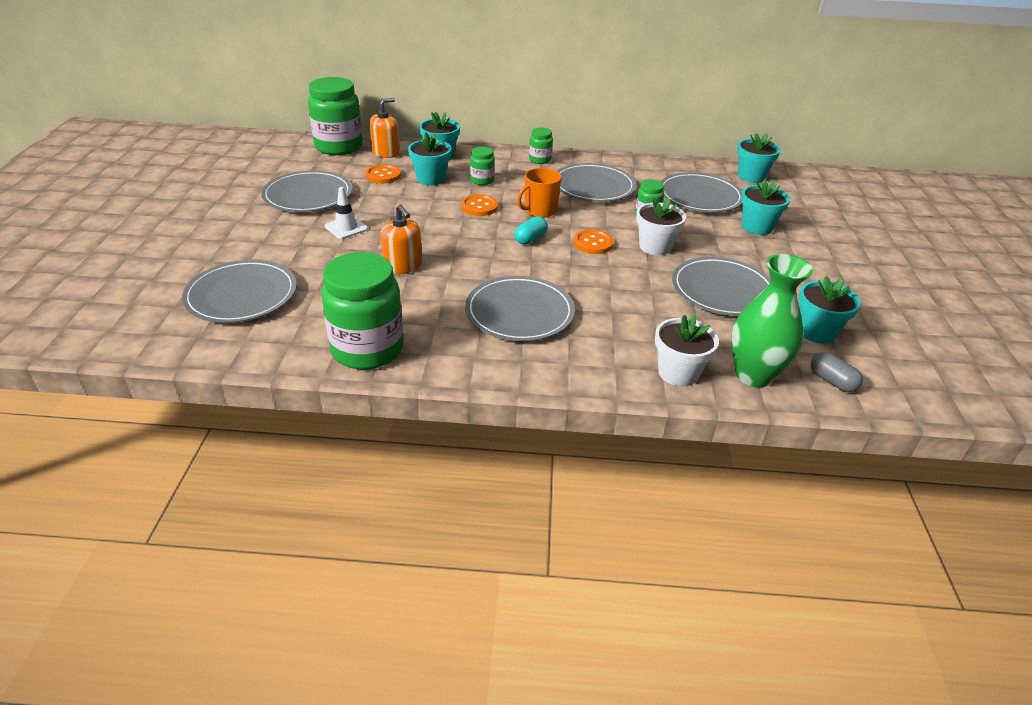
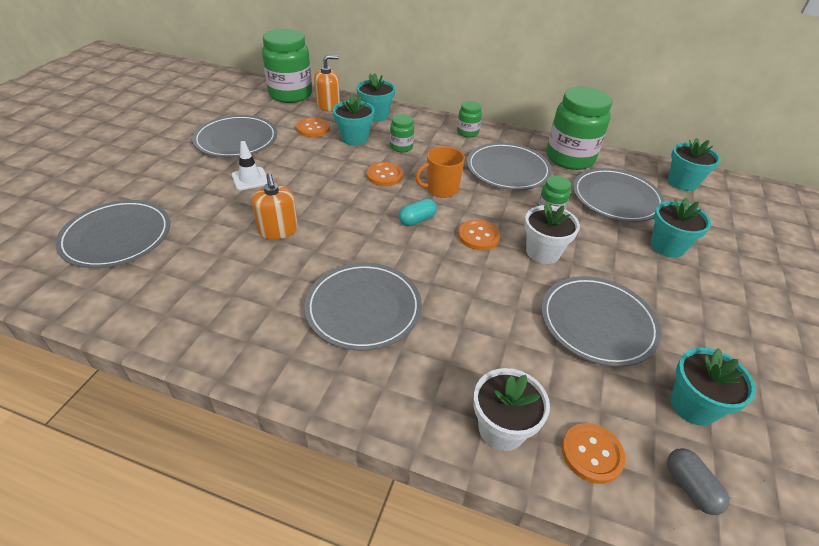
camera: 15 degrees right, 5 degrees up
green jar [321,252,404,369] -> green jar moved to [547,87,612,170]
green vase [731,254,813,387] -> orange button [562,423,626,484]

